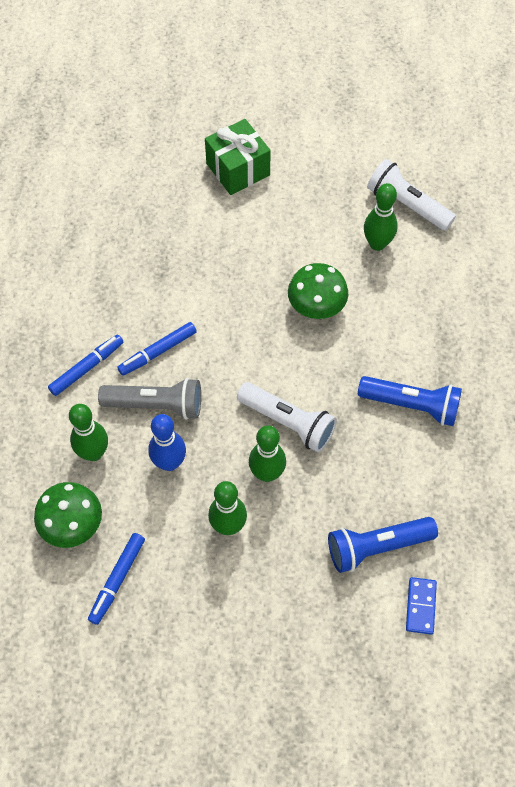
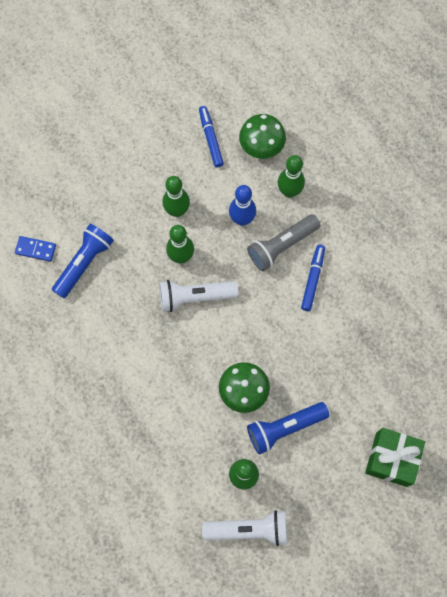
camera: 140 degrees right, 10 degrees up
blue marker [48,334,124,396] -> none
blue flashlight [358,376,462,426] -> blue flashlight moved to [247,402,329,455]
blue domino [406,577,437,635] -> blue domino turned 45 degrees counterclockwise [15,236,56,262]

